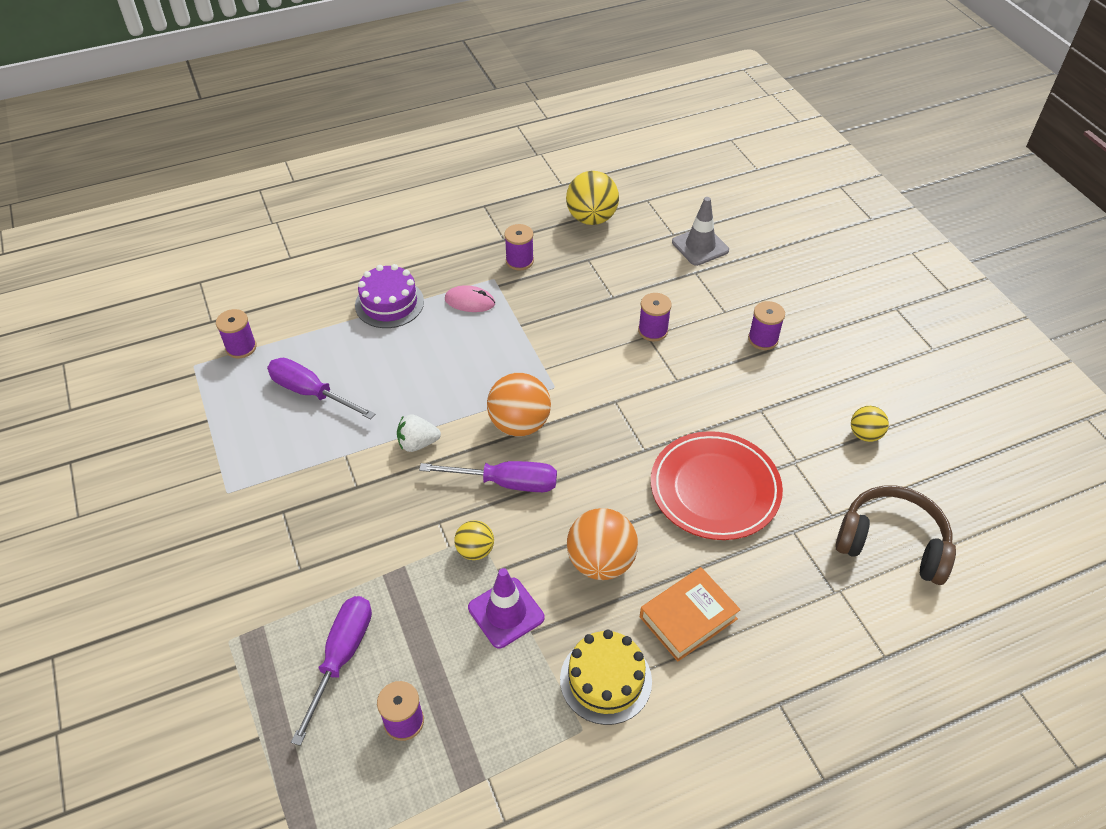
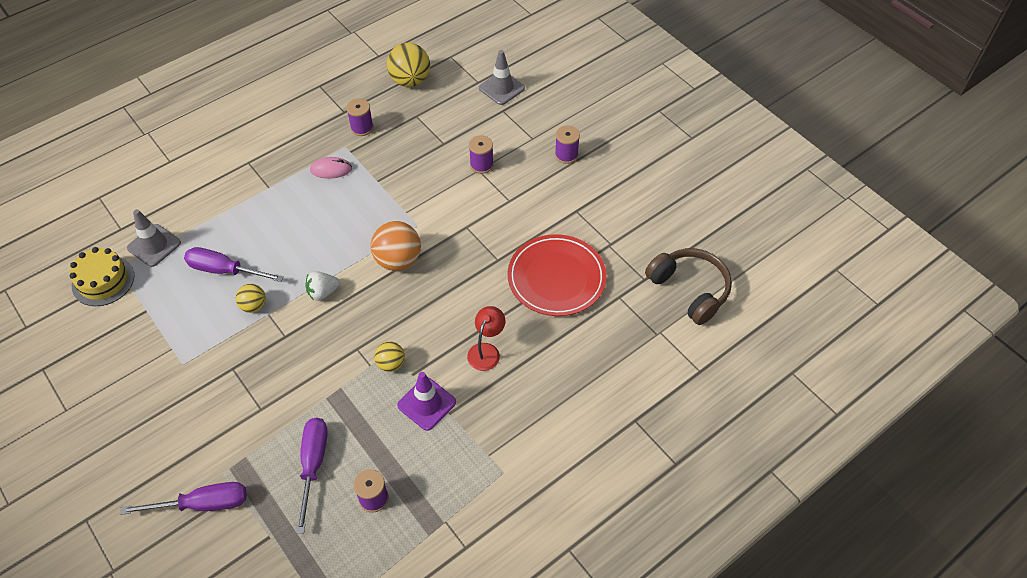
camera: 15 degrees left, 5 degrees up
purple spool [216,309,257,358] -> grey traffic cone [127,209,181,267]
purple cake [355,264,424,328] -> none
purple screwdriver [419,461,557,492] -> purple screwdriver moved to [120,482,247,515]
yellow cake [560,630,652,725] -> yellow cake moved to [70,247,134,306]
orange ball [567,508,638,580] -> red lamp [467,306,505,371]
orange book [640,567,741,662] -> none
brown headphones [835,486,956,585] -> brown headphones turned 45 degrees clockwise [645,248,732,325]
yellow ball [851,406,889,442] -> yellow ball moved to [236,284,266,313]

